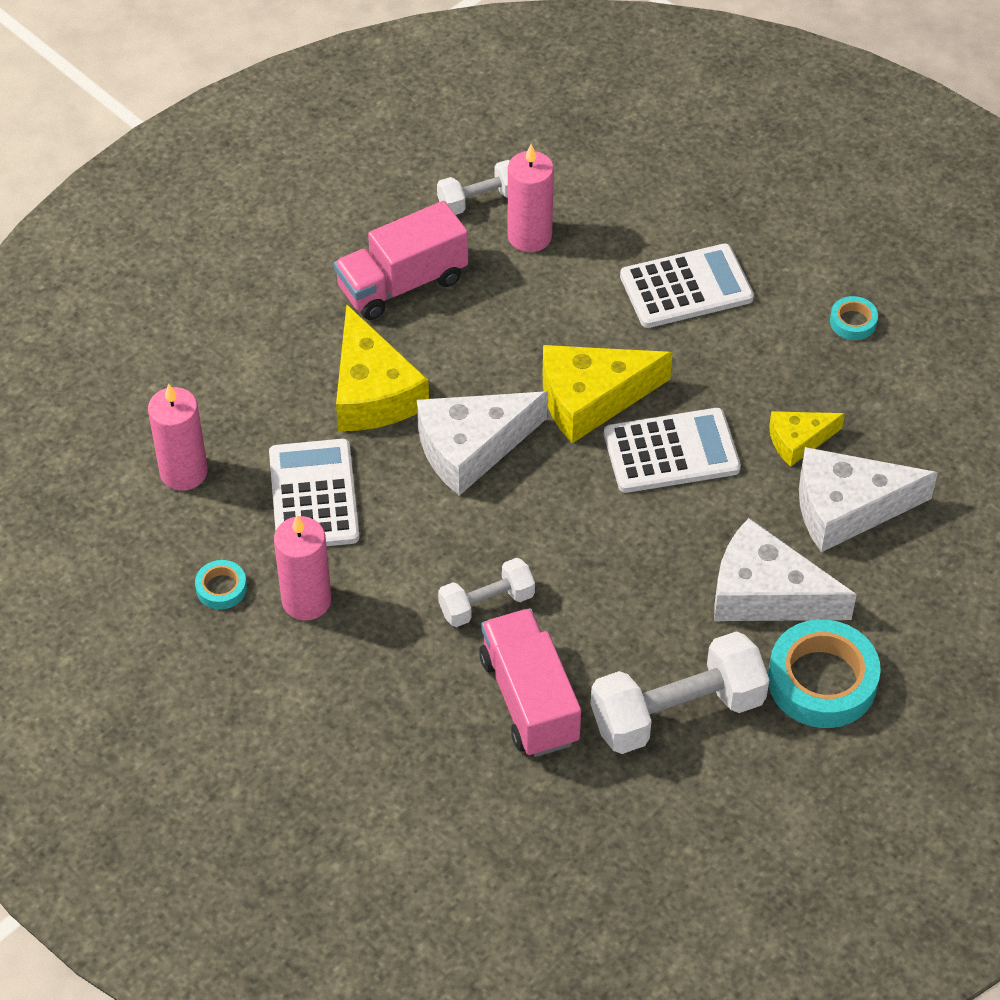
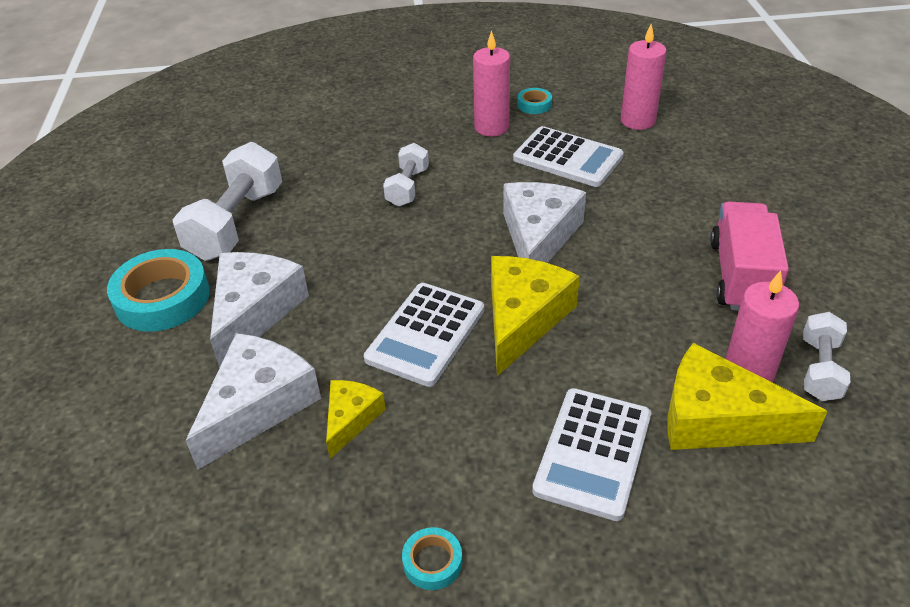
camera: 130 degrees right, 10 degrees down
yellow cheese [336,304,429,431] -> yellow cheese moved to [667,343,828,450]
pink truck [479,608,581,757] -> none
white cheese [714,518,857,621] -> white cheese turned 45 degrees counterclockwise [210,252,309,368]

